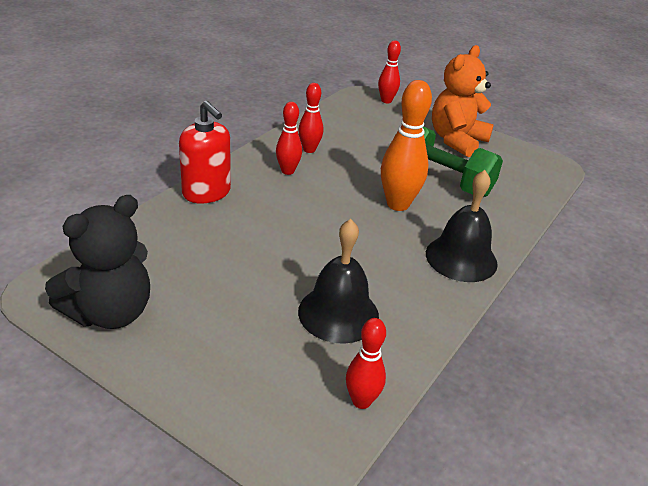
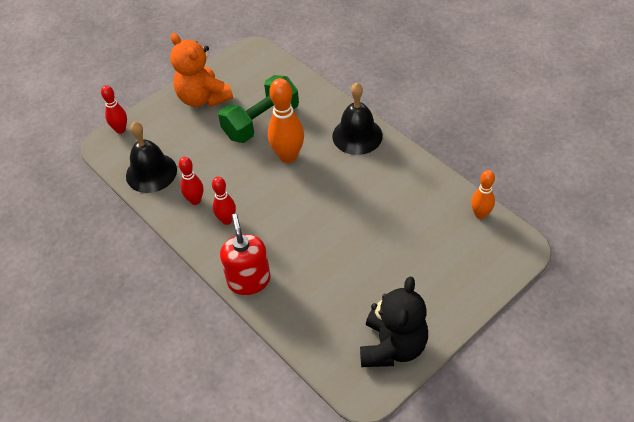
camera: 70 degrees left, 15 degrees up
black teddy bear [45,195,150,329] -> black teddy bear turned 45 degrees clockwise [360,277,428,367]
red soap dispenser [179,101,231,204] -> red soap dispenser turned 75 degrees counterclockwise [220,214,271,295]
black bell [298,219,379,344] -> black bell moved to [126,122,177,193]
red bowling pin [346,318,386,409] -> orange bowling pin [471,170,495,219]

